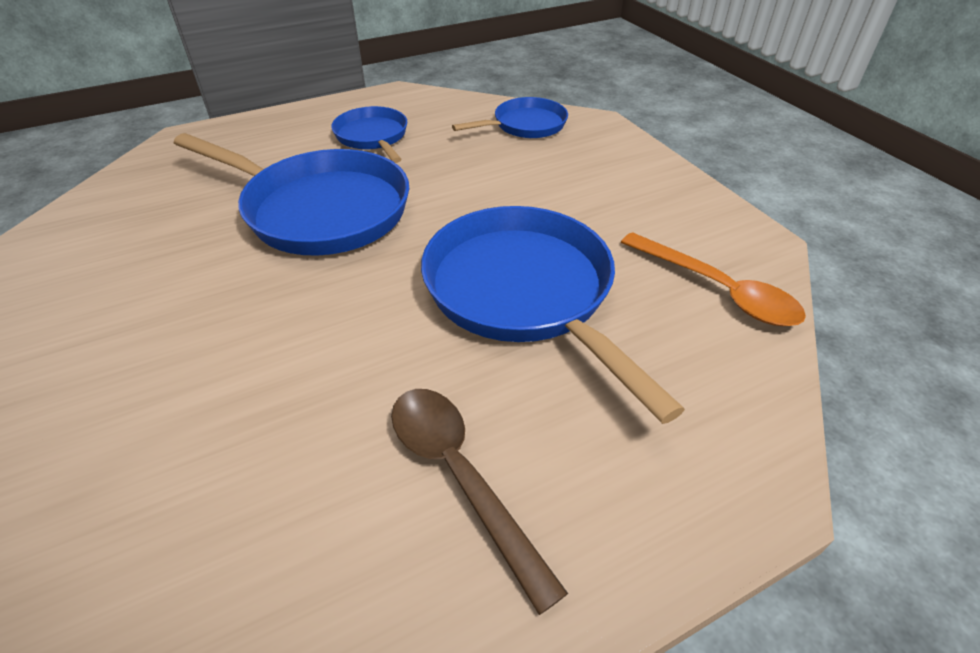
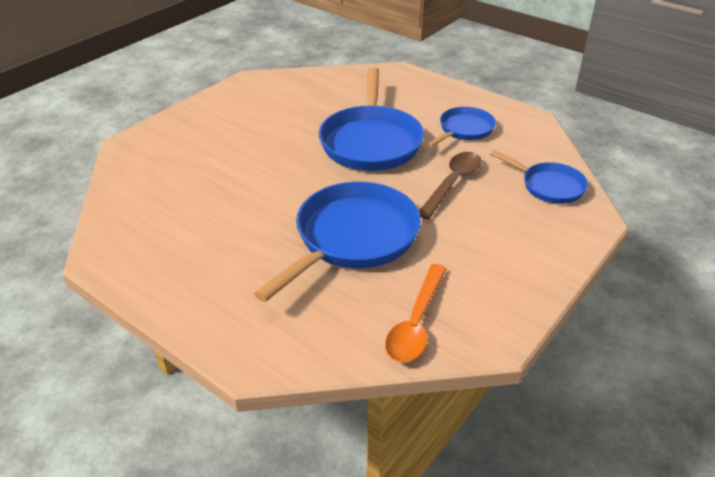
camera: 65 degrees right, 5 degrees down
brown spoon [391,389,568,615] -> brown spoon moved to [419,152,482,220]

